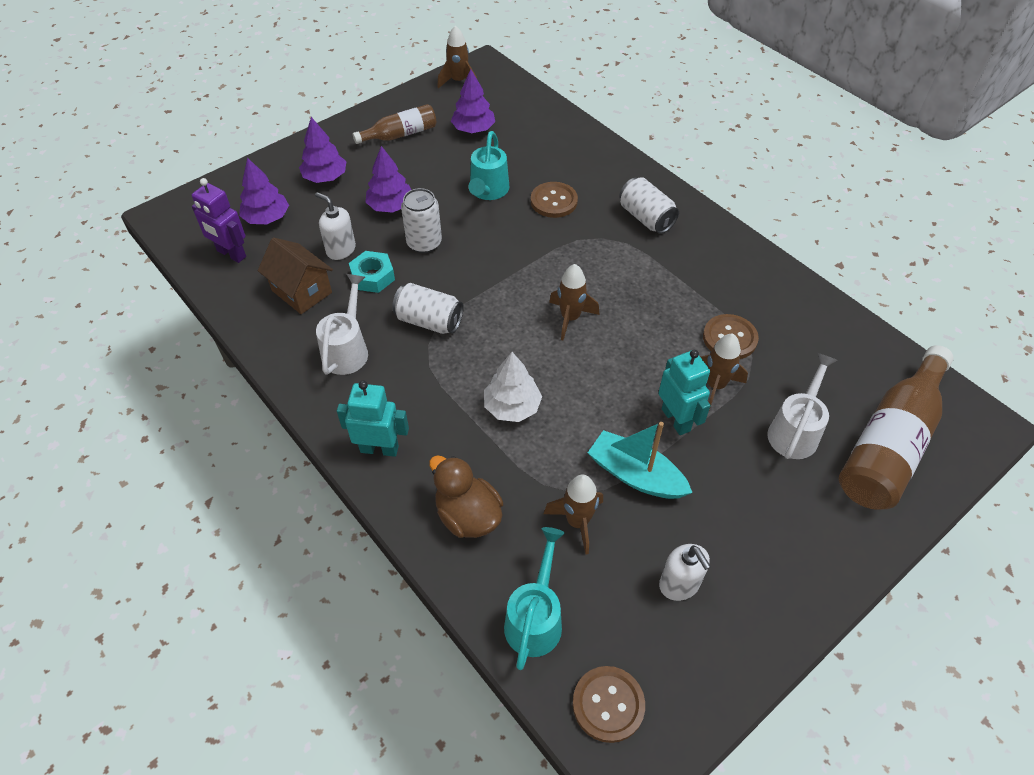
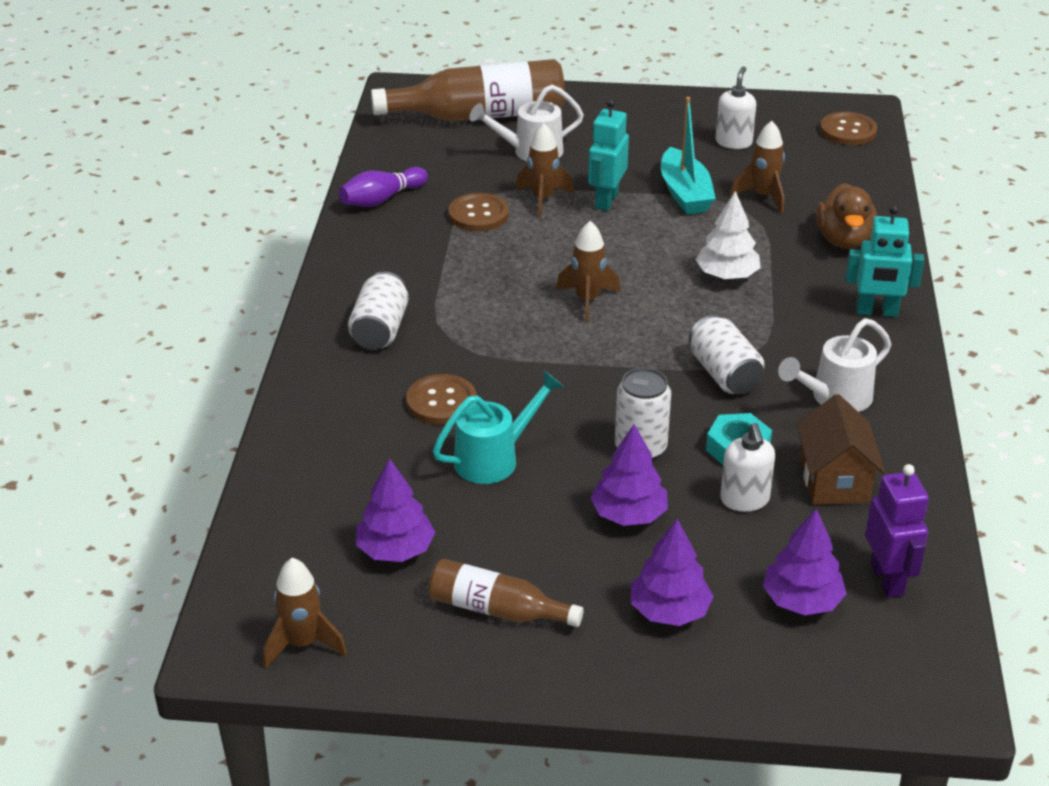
camera: 135 degrees left, 15 degrees down
turquoise robot [337,380,409,457] -> turquoise robot turned 45 degrees counterclockwise [845,205,924,317]
turquoise watering can [504,527,565,670] -> none
none -> purple bowling pin [339,167,428,207]

